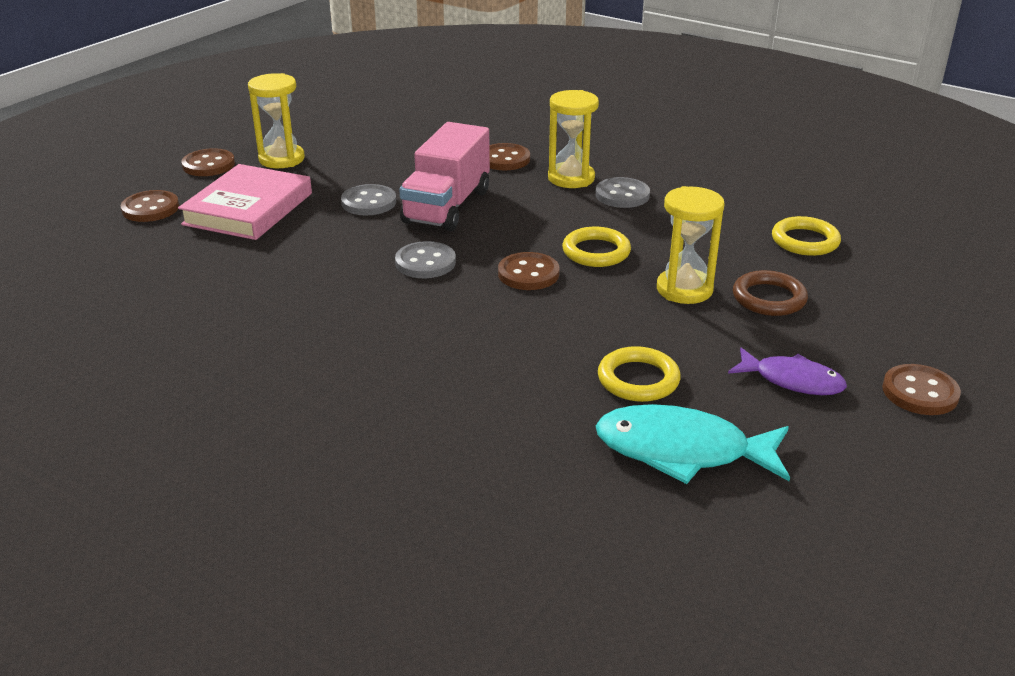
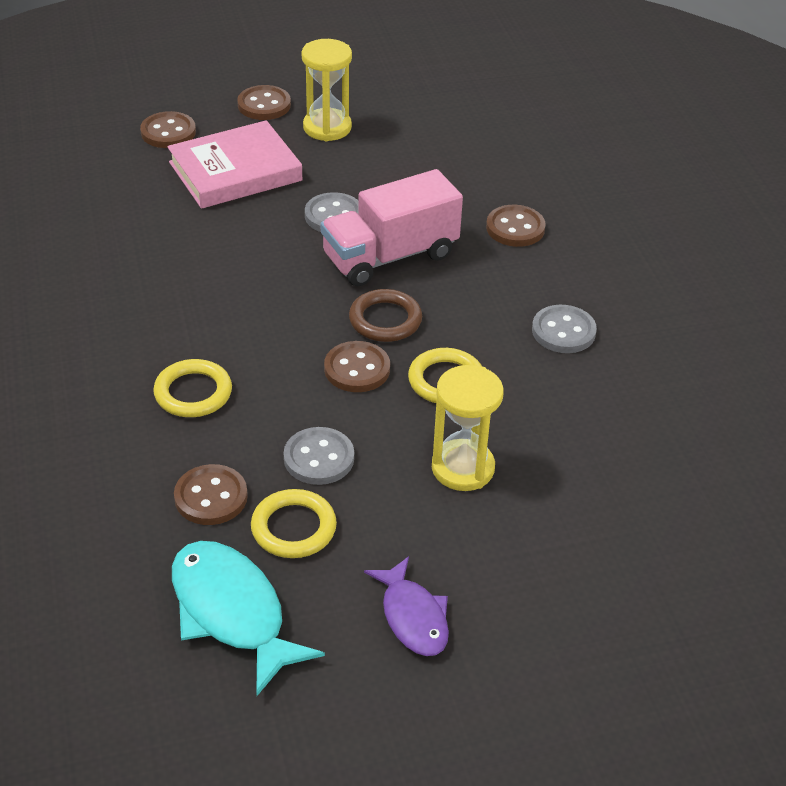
camera: 40 degrees right, 10 degrees up
grey button [395,241,456,278] -> grey button moved to [284,427,354,485]
yellow hourglass [548,90,599,188] -> none
brown ring [733,270,808,316] -> brown ring moved to [349,289,422,342]
yellow ring [772,216,841,256] -> yellow ring moved to [153,359,232,417]
brown button [882,364,961,415] -> brown button moved to [174,464,248,525]

